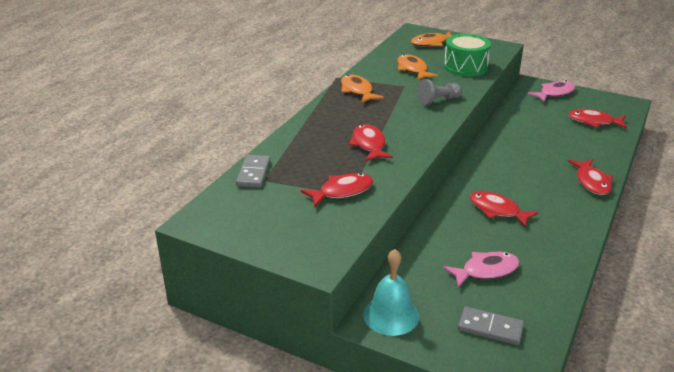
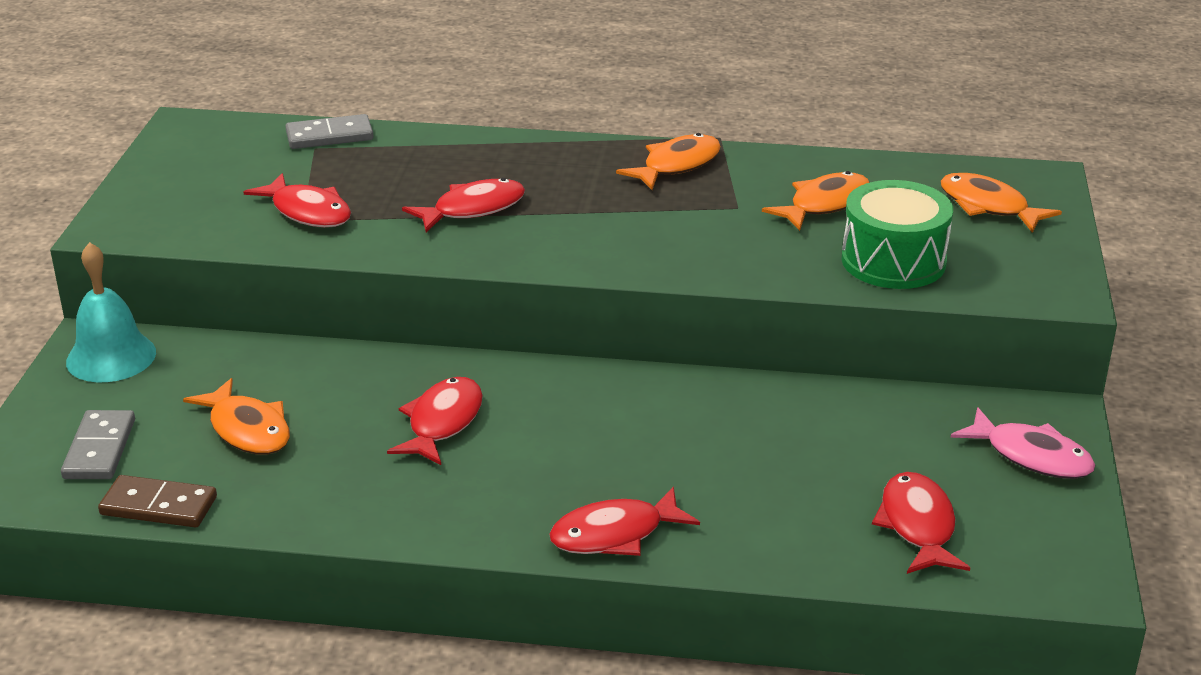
camera: 70 degrees right, 0 degrees up
grey pawn [417,79,462,105] -> none
pink fish [443,252,520,288] -> orange fish [183,378,290,454]
none -> brown domino [98,475,217,528]

